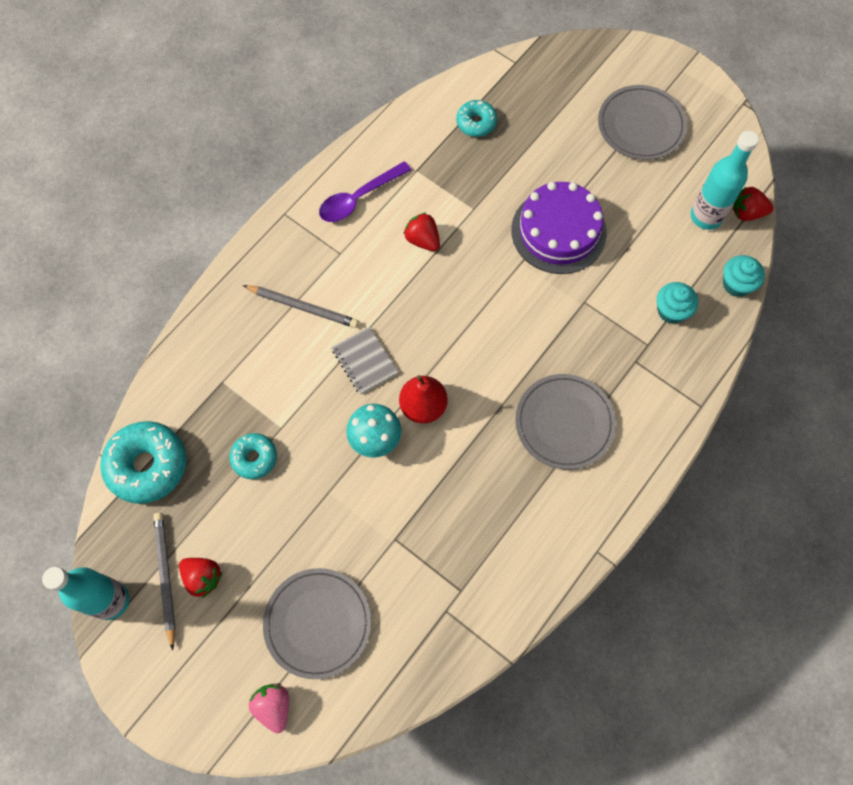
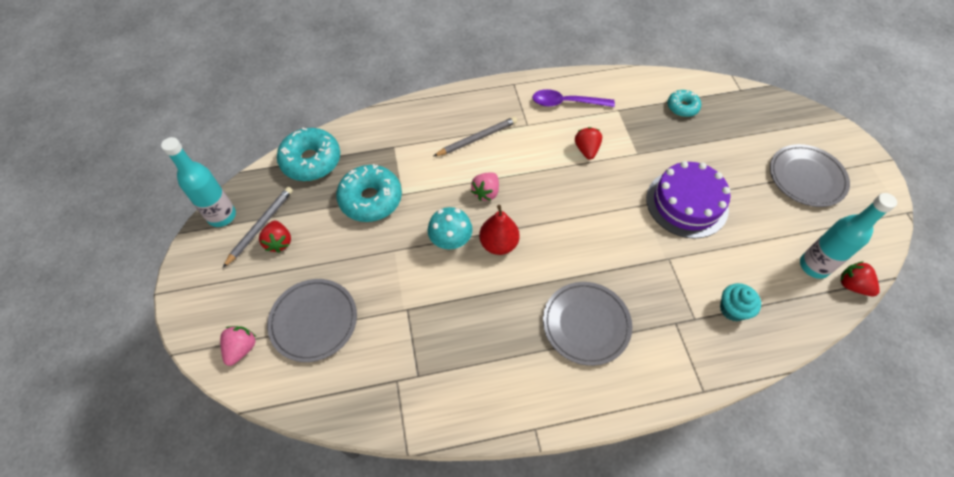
camera: 40 degrees right, 10 degrees down
turquoise donut [229,433,277,479] -> turquoise donut [336,164,402,222], size x1.77
grey pencil [243,285,359,328] -> grey pencil turned 90 degrees counterclockwise [434,117,517,156]
grey notebook [331,327,398,394] -> pink strawberry [471,173,499,201]
turquoise cupcake [723,255,765,297] -> none

